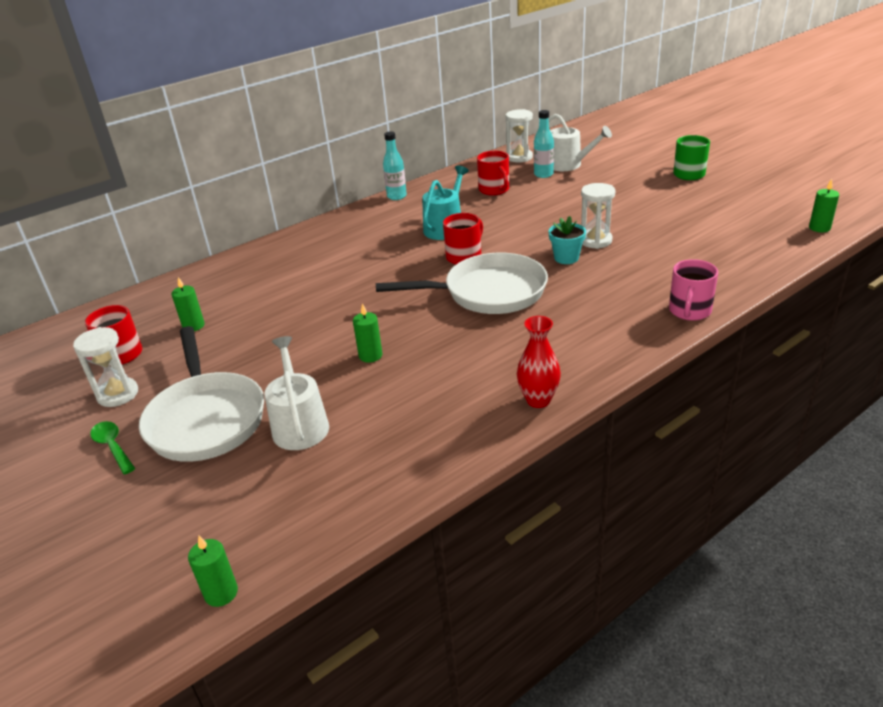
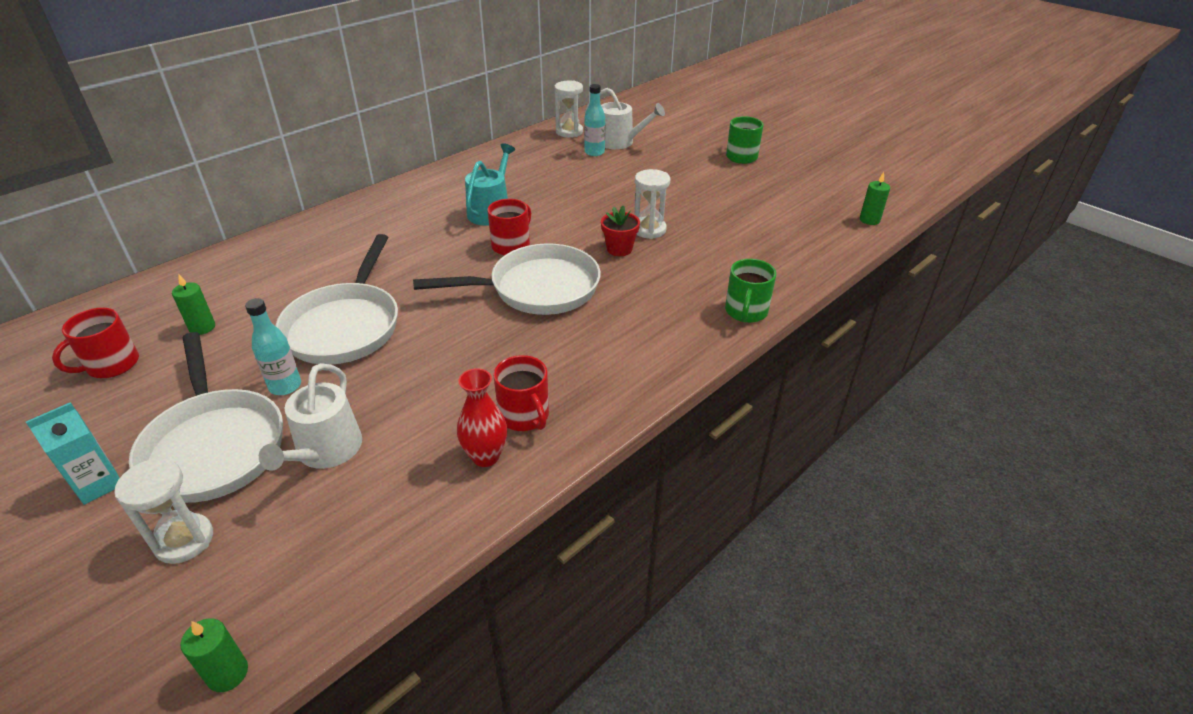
camera: 10 degrees left, 5 degrees up
white hourglass [73,327,138,407] -> white hourglass moved to [114,458,213,564]
green spoon [90,421,135,474] -> turquoise carton [26,402,120,505]
white watering can [264,336,329,450] -> white watering can turned 150 degrees counterclockwise [259,363,362,471]
green candle [353,303,382,363] -> none
turquoise bottle [383,131,407,200] -> turquoise bottle moved to [245,298,301,395]
red mug [477,151,509,196] -> red mug moved to [493,355,549,431]
red vase [517,316,561,408] -> red vase moved to [457,368,507,467]
turquoise flower pot [548,216,586,264] -> red flower pot [601,206,640,256]
pink mug [669,259,718,321] -> green mug [725,259,776,323]
none -> white pan [275,234,398,365]

